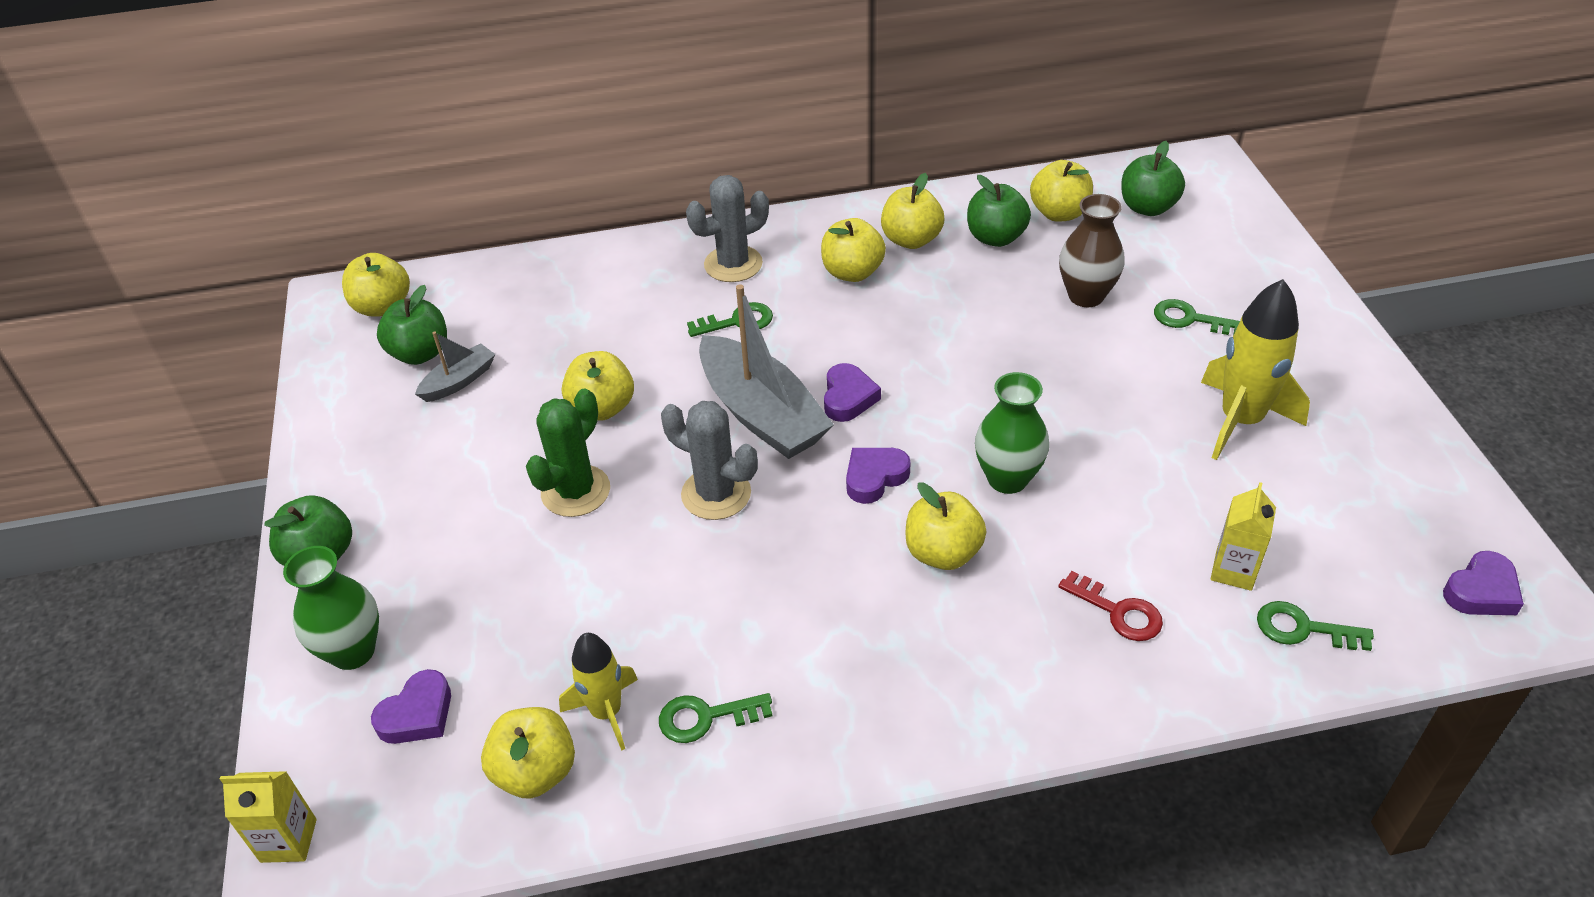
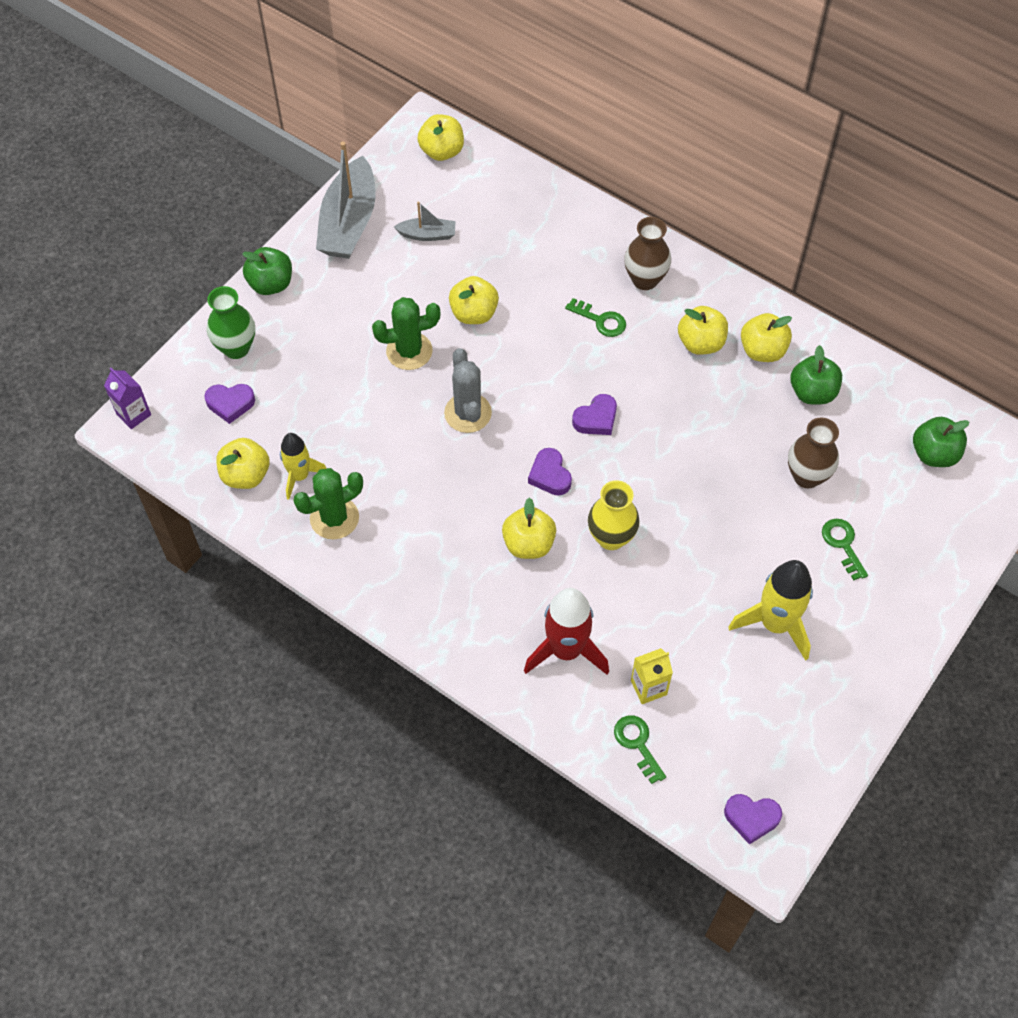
camera: 45 degrees right, 15 degrees up
yellow carton [220,771,317,863] -> purple carton [104,368,151,429]
green apple [377,285,447,365] -> none
green key [659,693,772,743] -> green cactus [293,468,363,540]
grey cactus [686,175,769,282] -> brown vase [624,217,671,290]
grey boat [699,284,834,459] -> grey boat moved to [316,141,376,259]
purple heart [846,448,911,504] -> purple heart turned 120 degrees counterclockwise [528,448,572,495]
green vase [975,372,1049,494] -> yellow vase [588,480,640,550]
yellow apple [1030,160,1093,222] -> none
red key [1058,571,1163,641] -> red rocket [524,588,609,675]

